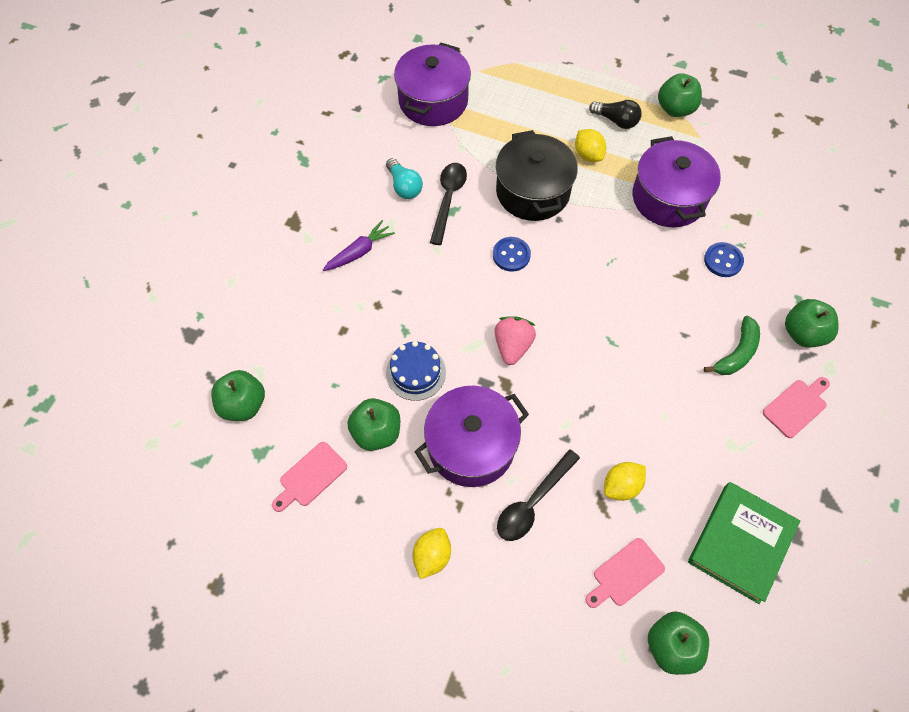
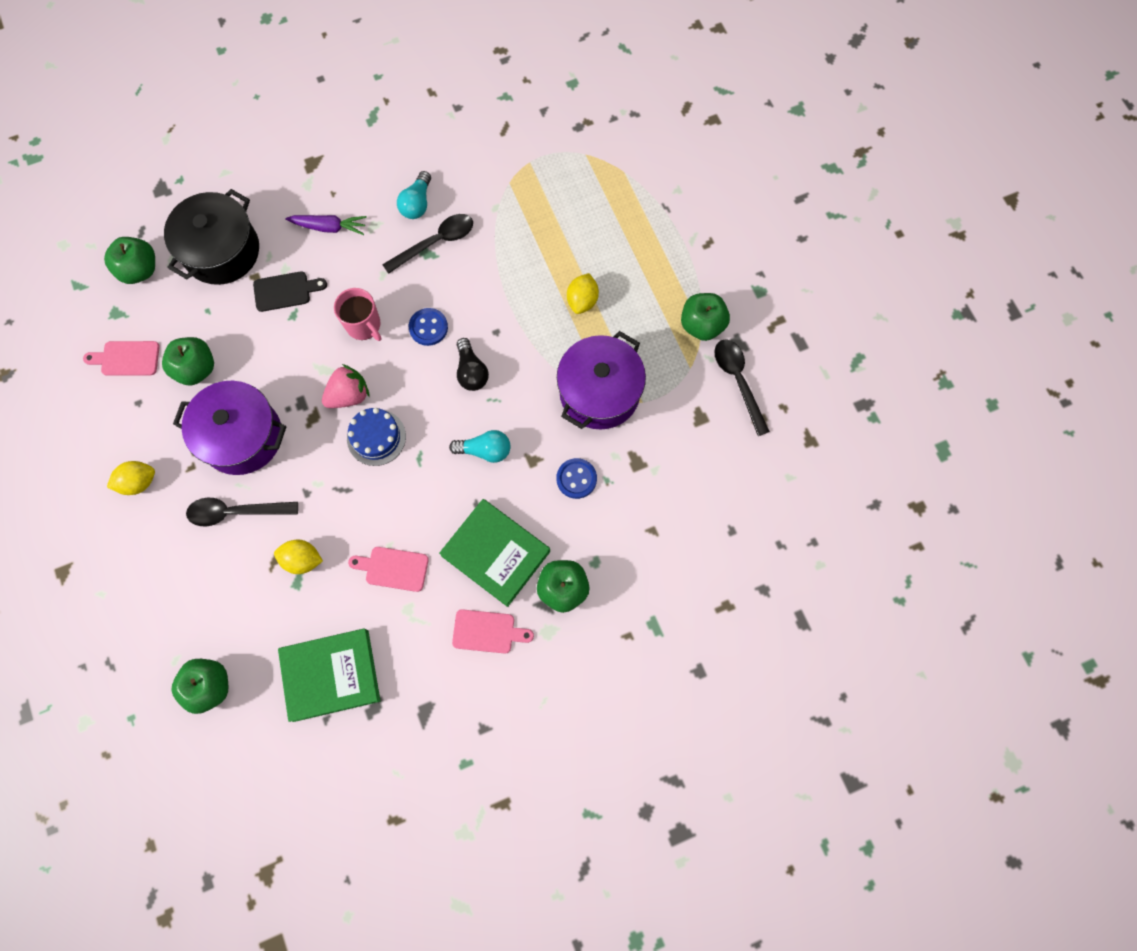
camera: 45 degrees right, 10 degrees up
blue cake [386,341,446,401] -> blue cake moved to [347,408,406,466]
purple pot [394,43,471,126] -> none
black pot [496,130,578,221] -> black pot moved to [164,189,259,285]
pink cutting board [585,538,665,608] -> pink cutting board moved to [348,547,429,592]
black light bulb [589,100,642,129] -> black light bulb moved to [457,338,489,391]
green banana [704,316,760,375] -> green book [439,499,550,607]
none -> black cutting board [253,271,327,312]
none -> pink mug [334,288,382,341]
none -> turquoise light bulb [449,430,511,463]
none -> black spoon [715,339,770,436]

